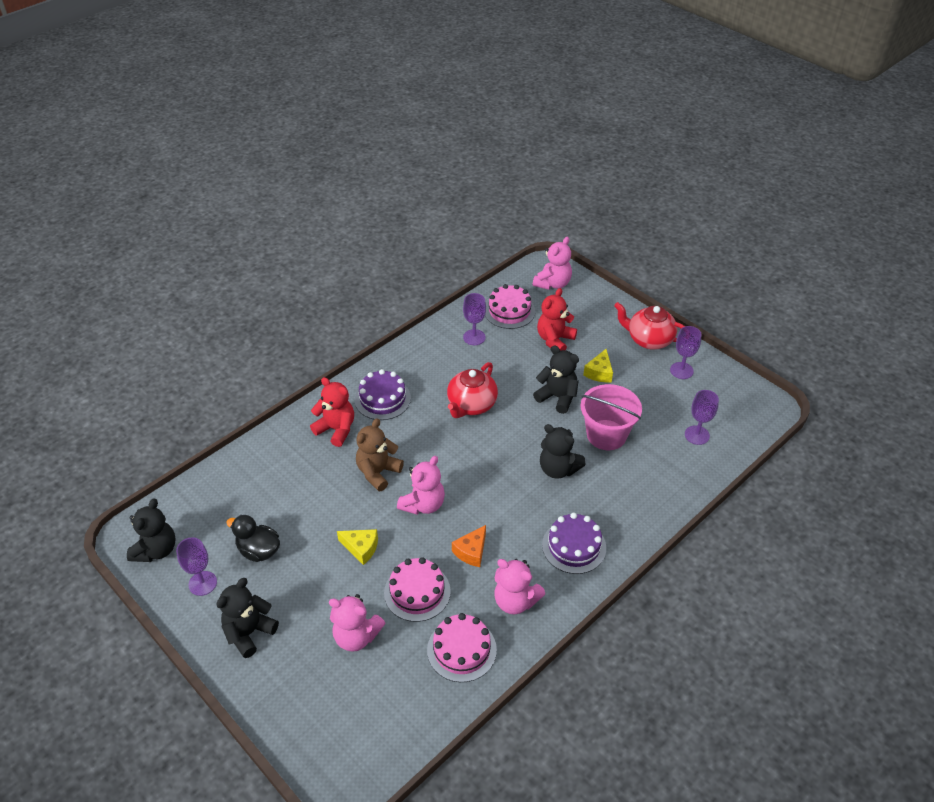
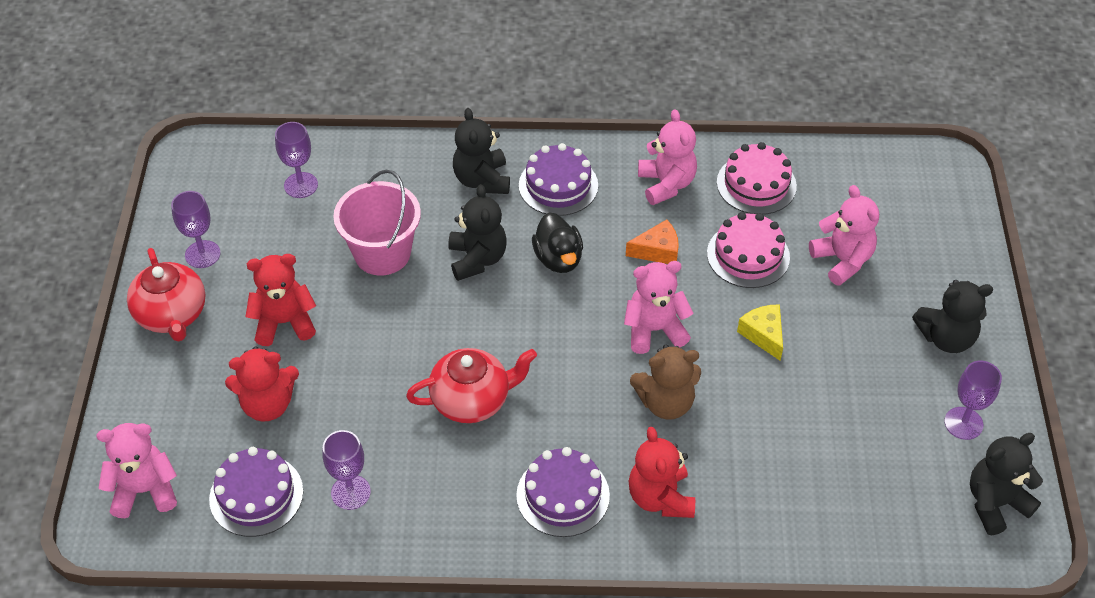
camera: 135 degrees left, 5 degrees up
black duck [226,515,280,562] -> black duck moved to [532,212,583,273]
pink cake [485,284,535,329] -> purple cake [209,447,303,537]
black teddy bear [533,345,579,414] -> black teddy bear moved to [453,108,510,194]
yellow cheese [583,349,613,382] -> red teddy bear [245,254,316,346]

